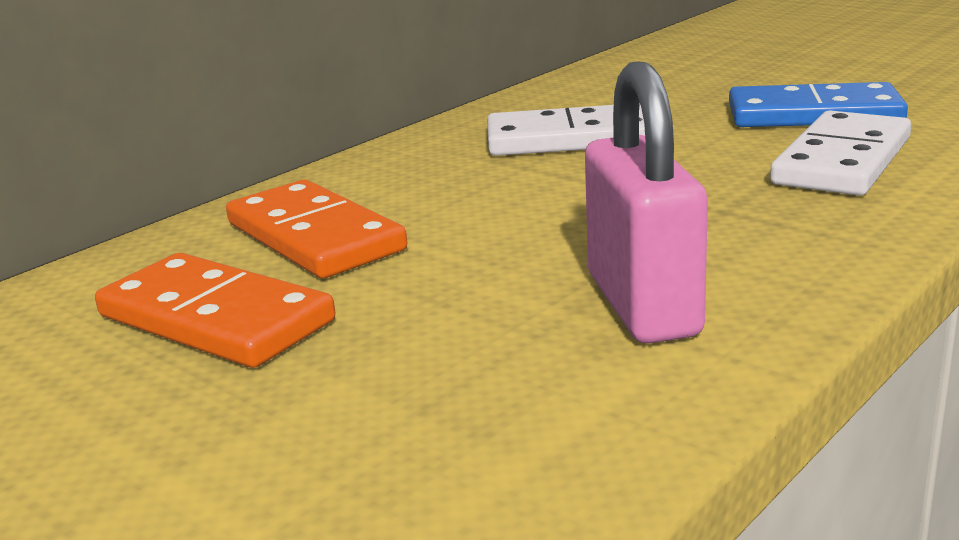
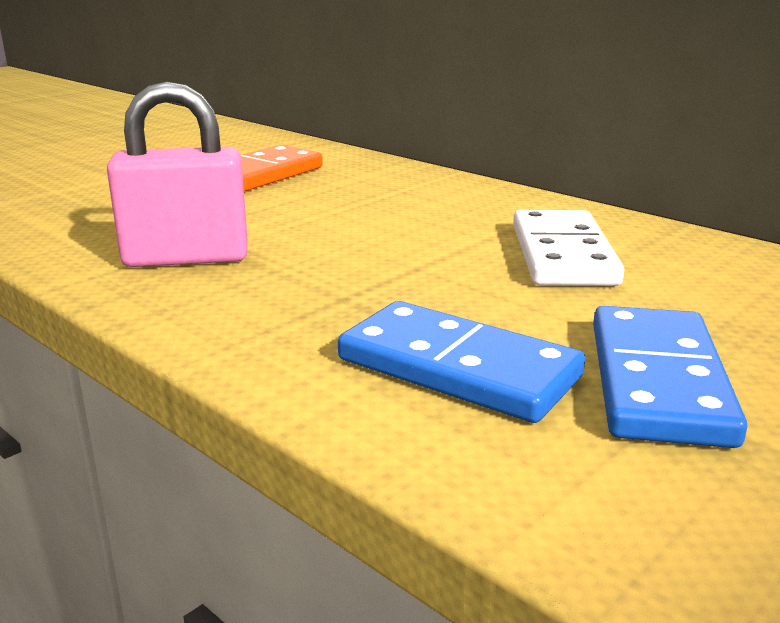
camera: 90 degrees right, 0 degrees up
orange domino [226,180,407,278] -> none
white domino [770,110,911,195] -> blue domino [338,301,585,423]

